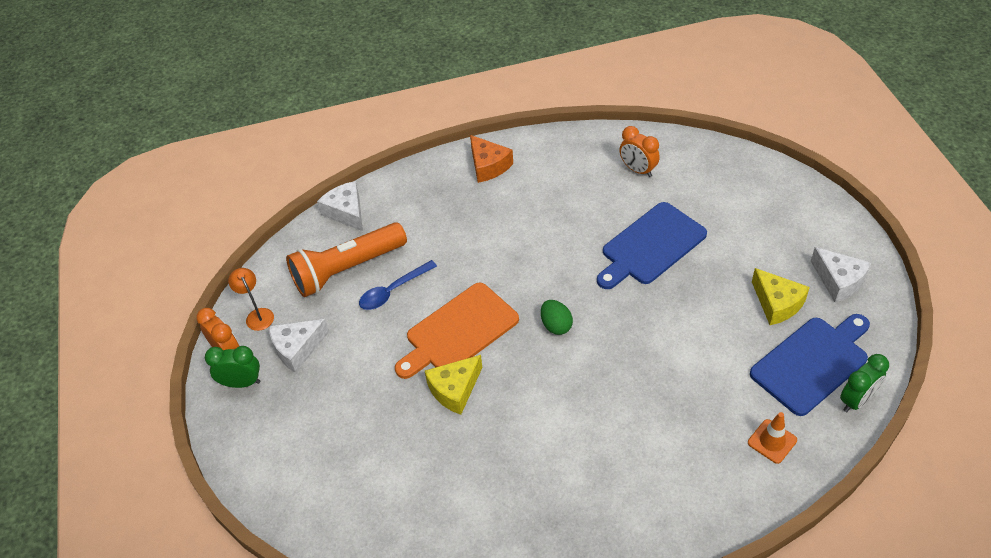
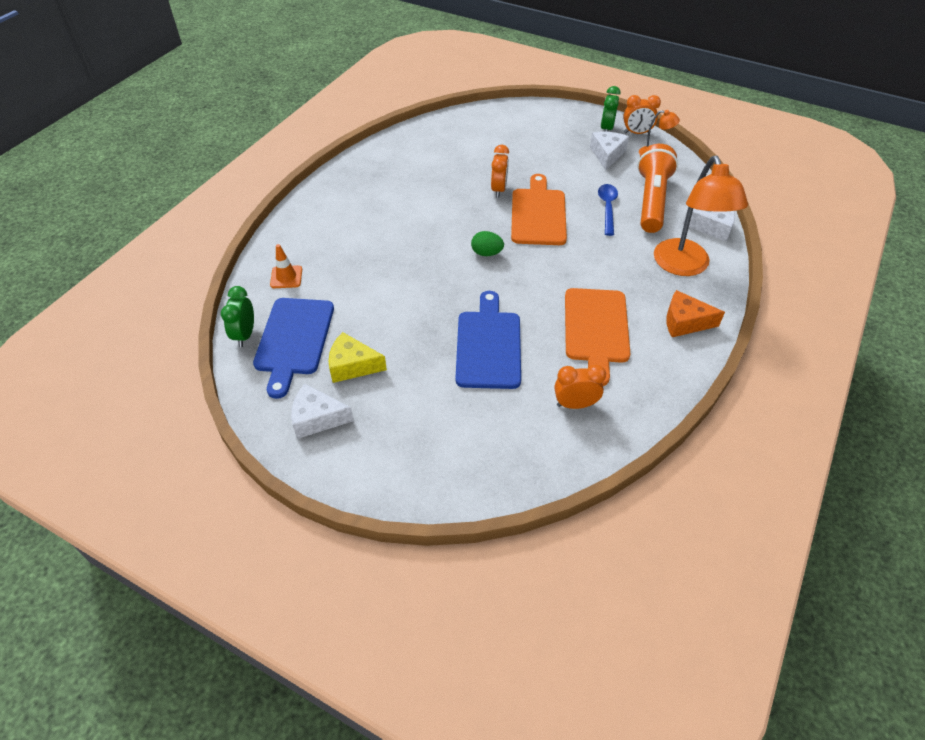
camera: 130 degrees right, 0 degrees up
green clock [205,346,260,388] -> green clock turned 150 degrees clockwise [601,86,621,132]
yellow cheese [425,355,482,415] -> orange clock [491,145,509,198]
none -> orange cutting board [565,288,630,386]
none -> orange lamp [654,155,748,276]

